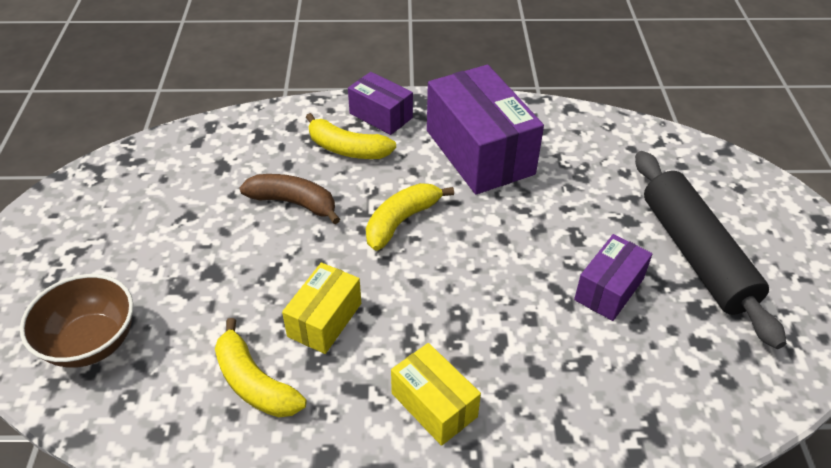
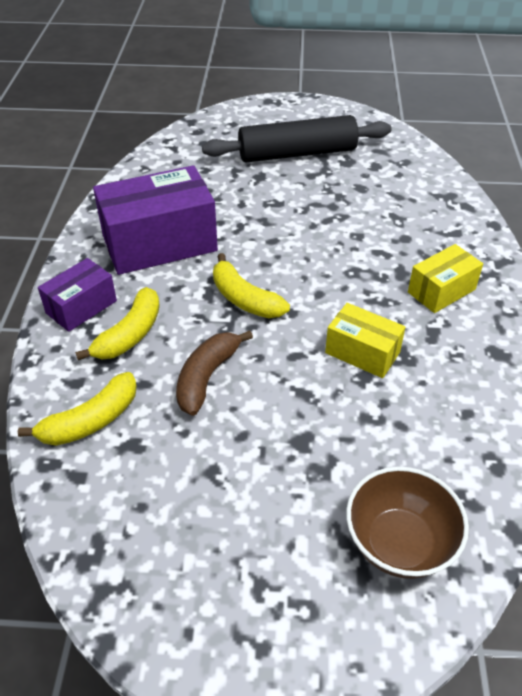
camera: 85 degrees left, 0 degrees up
yellow banana [215,318,307,417] -> yellow banana moved to [18,372,137,446]
purple box [574,234,652,321] -> none

